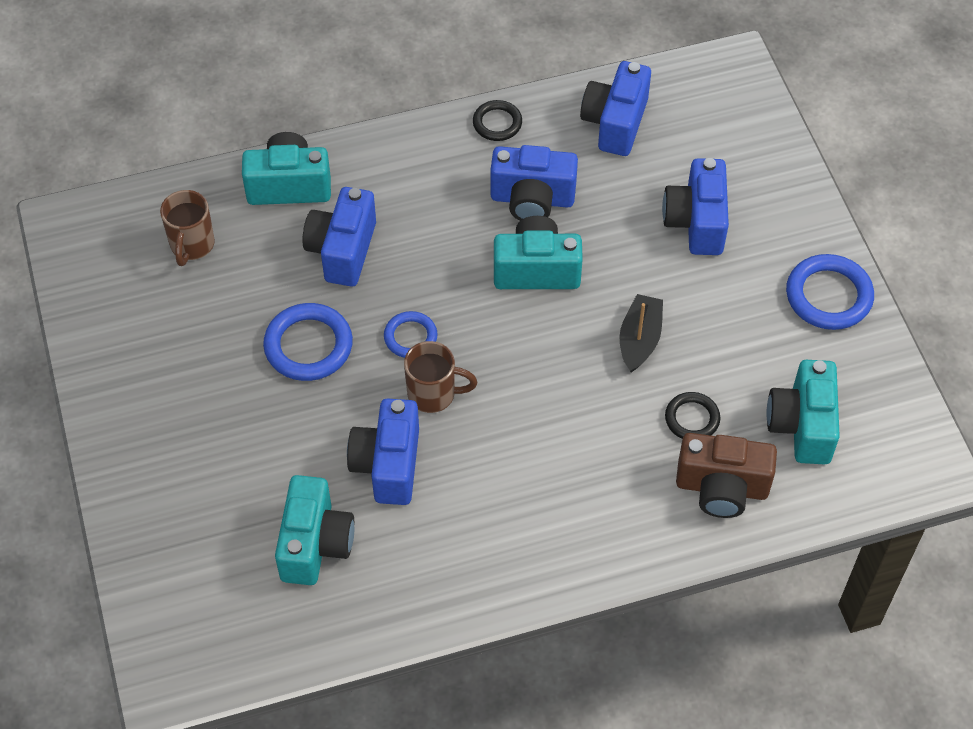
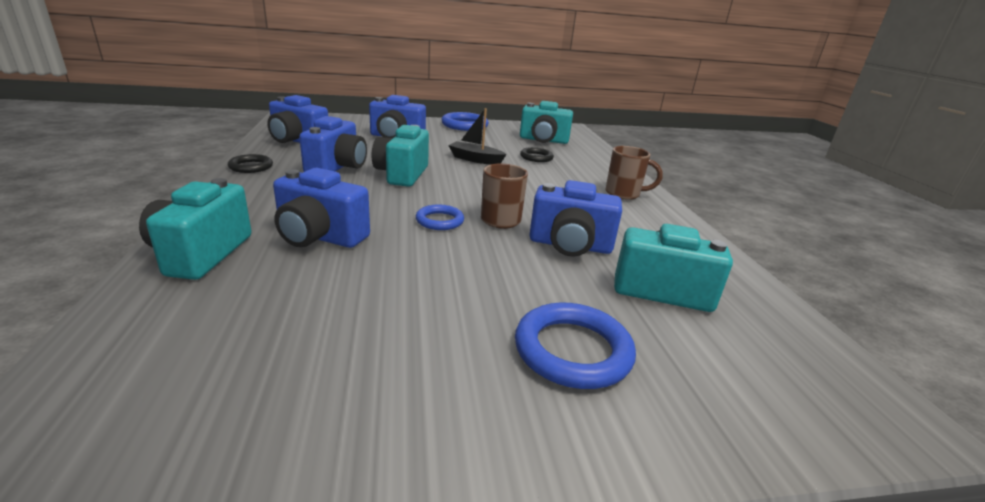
camera: 85 degrees left, 30 degrees down
brown mug [160,190,215,266] -> brown mug moved to [606,146,663,200]
blue ring [263,303,353,381] -> blue ring moved to [515,302,636,389]
brown camera [676,433,777,518] -> none

